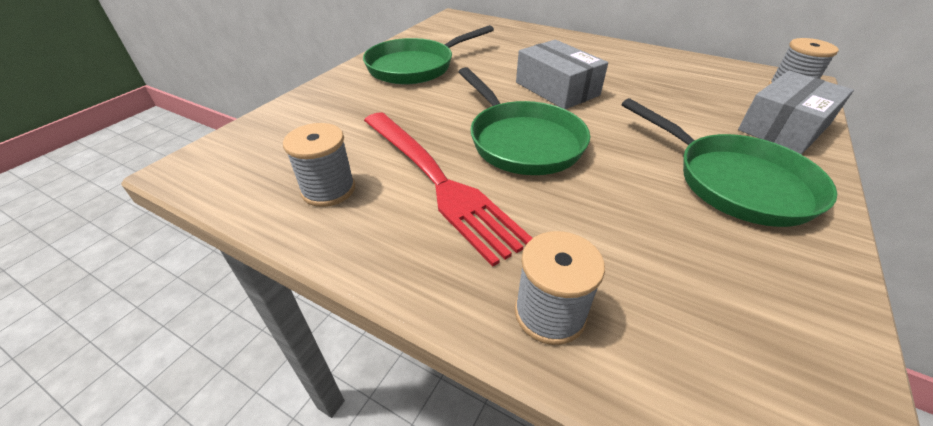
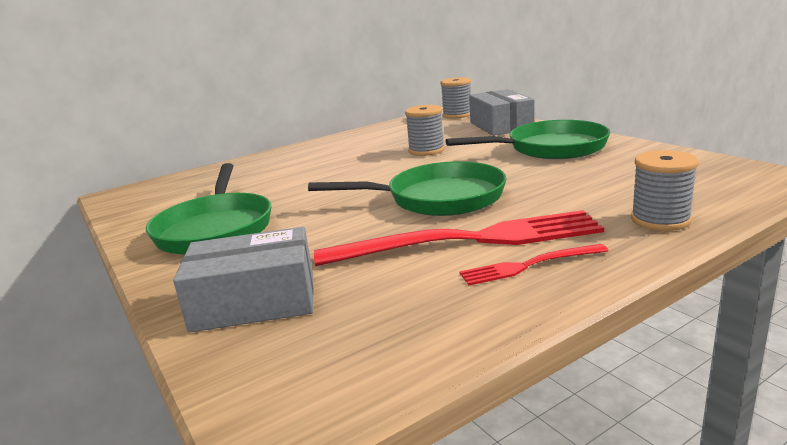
camera: 60 degrees left, 20 degrees down
grey spool [283,123,355,207] -> grey spool moved to [405,105,445,156]
grey box [516,40,608,109] -> grey box moved to [173,227,313,333]
none -> red fork [459,244,609,285]

